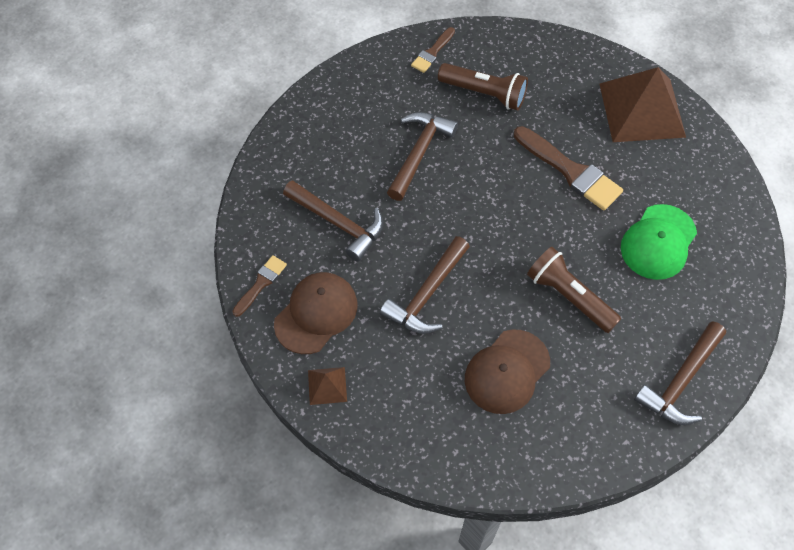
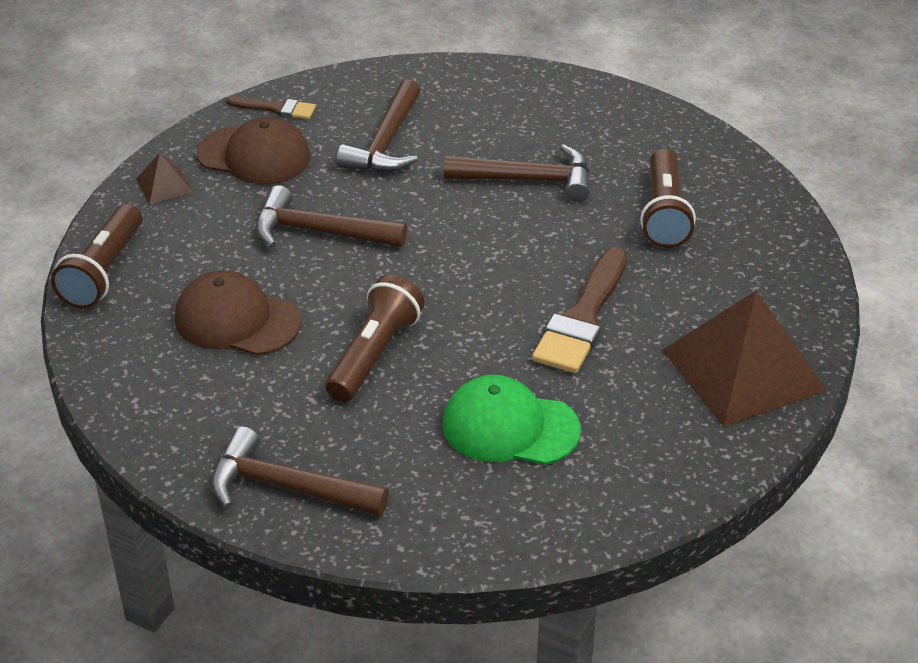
camera: 70 degrees right, 20 degrees down
brown brush [411,27,455,73] -> none
none -> brown flashlight [51,204,142,309]

